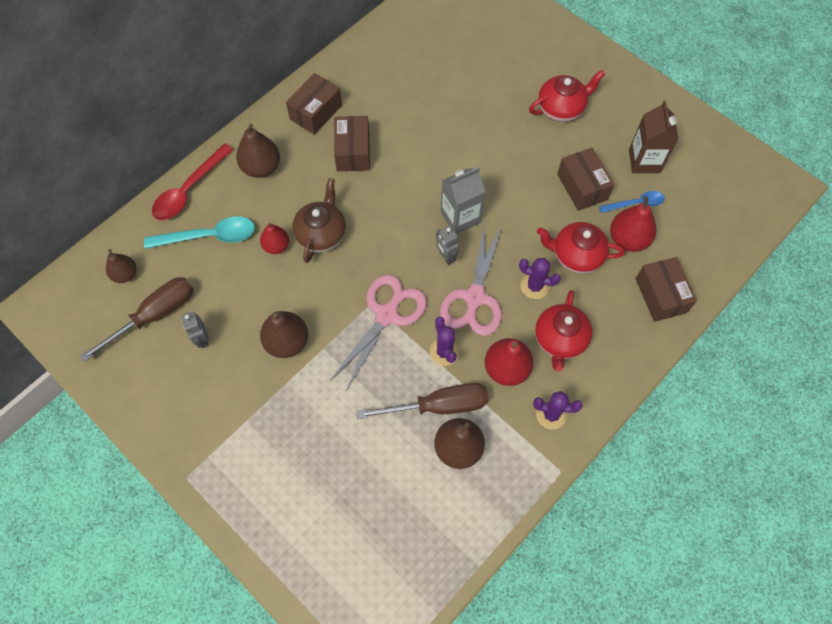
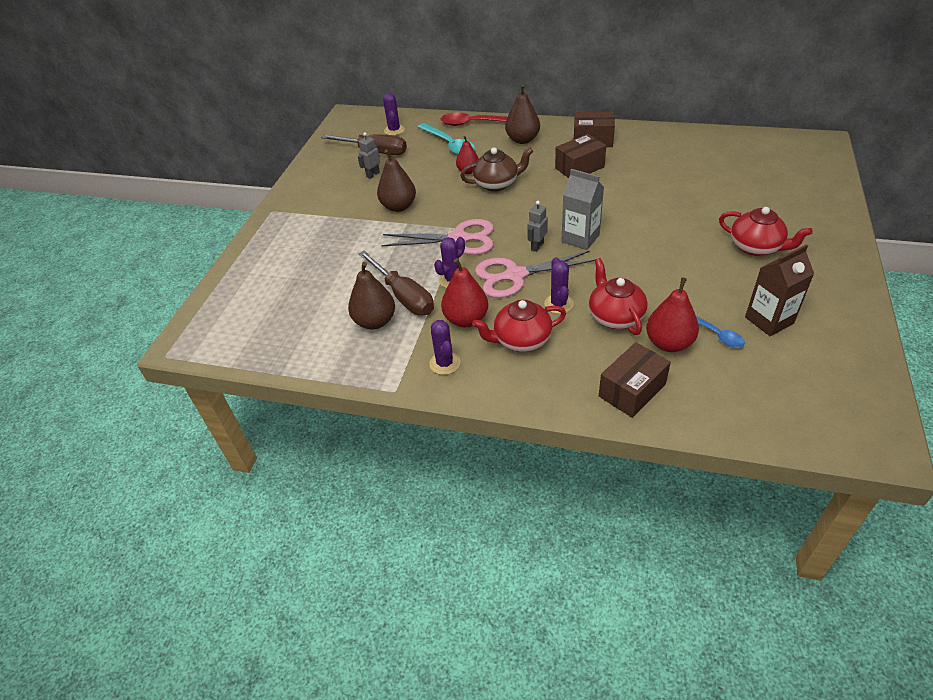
camera: 65 degrees right, 20 degrees down
brown pear [106,249,137,283] -> purple cactus [383,93,405,136]
brown box [557,148,614,211] -> none

